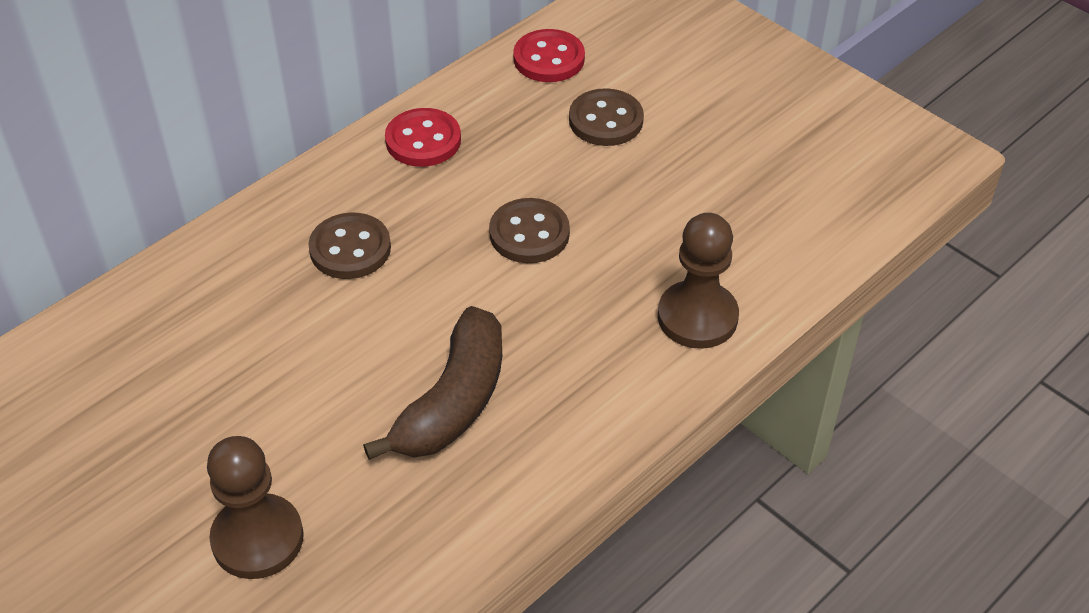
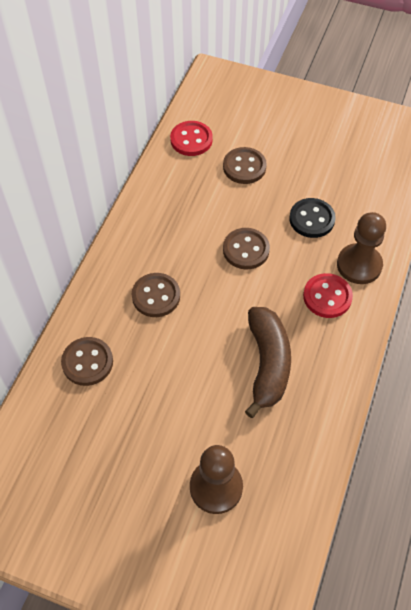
camera: 25 degrees left, 10 degrees up
red button [385,108,461,167] -> red button moved to [303,273,353,318]
none -> brown button [61,337,113,386]
none -> black button [289,198,336,238]

